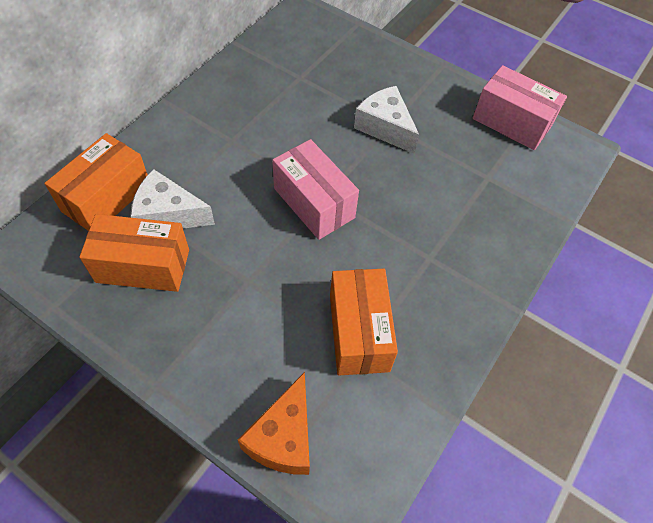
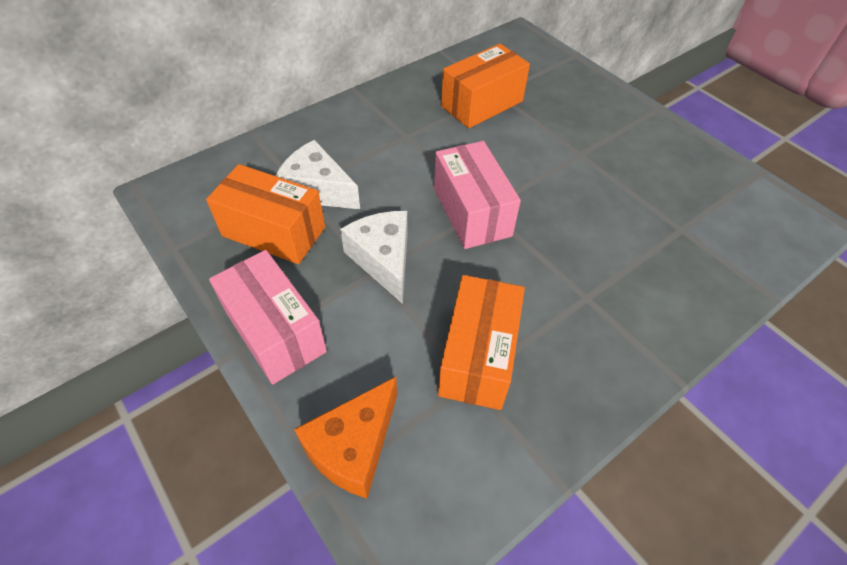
camera: 20 degrees right, 5 degrees down
orange box [44,133,148,231] -> orange box moved to [441,44,530,128]
white cheese [354,86,419,154] -> white cheese moved to [340,211,408,304]
pink box [473,65,567,150] -> pink box moved to [209,250,327,385]

